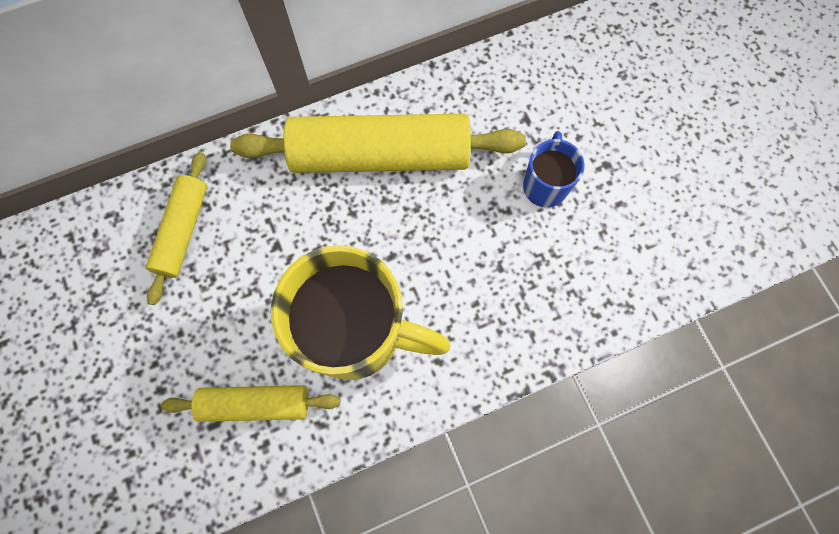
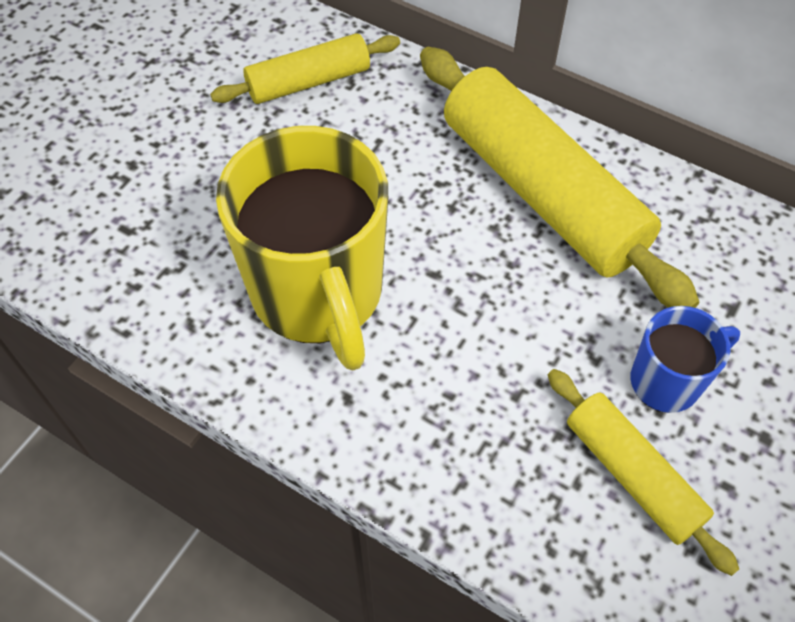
camera: 55 degrees right, 15 degrees down
yellow rolling pin [161,385,340,422] -> yellow rolling pin moved to [548,369,739,576]

